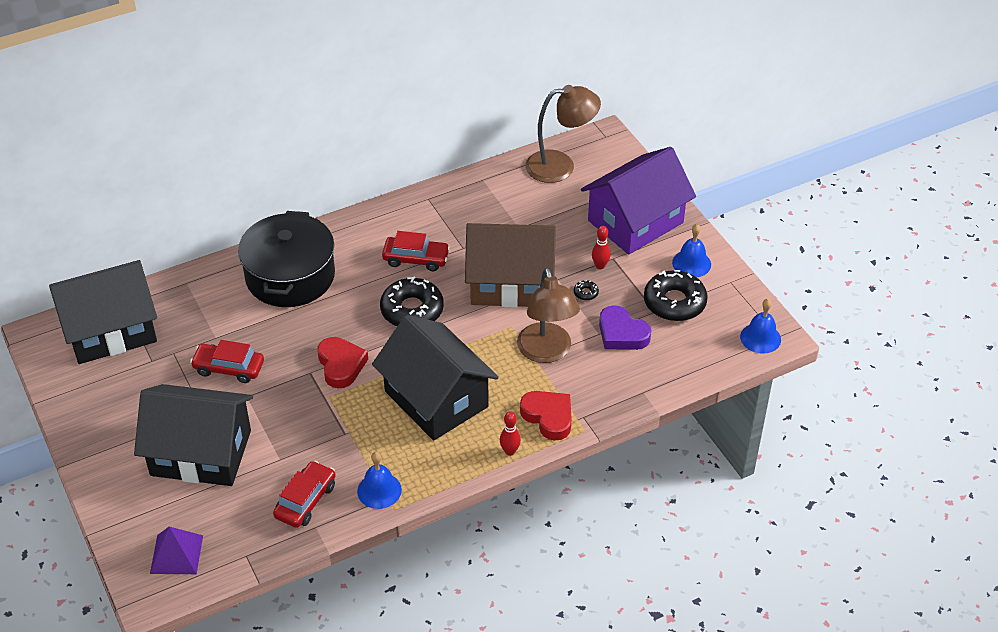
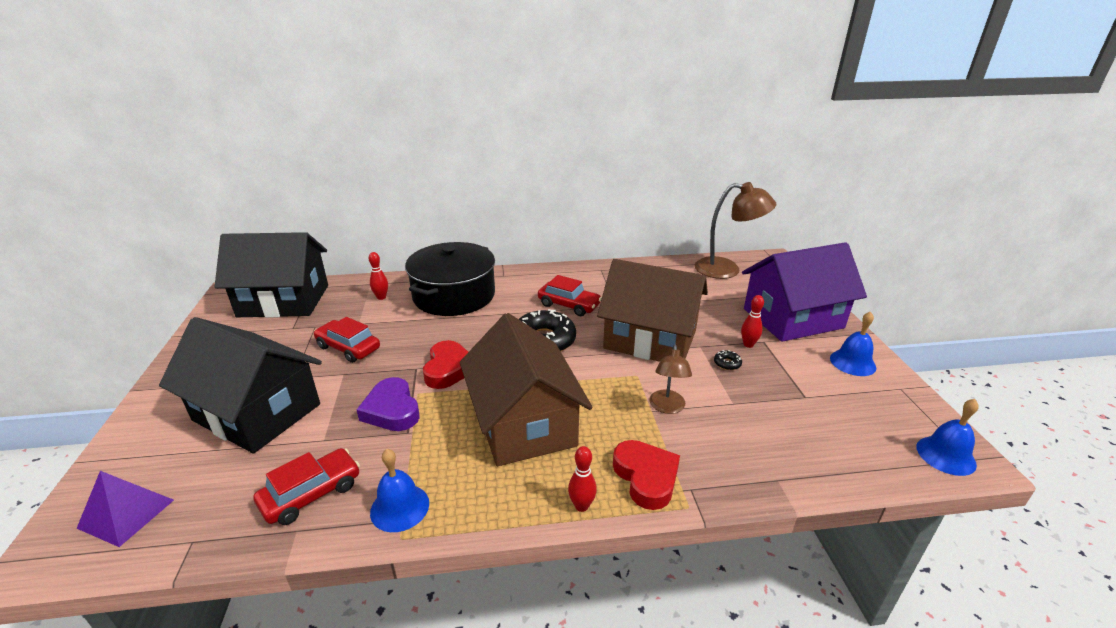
camera: 20 degrees right, 15 degrees down
black house [372,315,499,441] -> brown house [460,313,593,466]
brown lamp [517,268,580,363] -> brown lamp [649,345,692,414], size x0.57
purple heart [599,305,651,350] -> purple heart moved to [357,377,420,431]
black donut [644,270,708,321] -> none
none -> red bowling pin [369,252,388,300]

